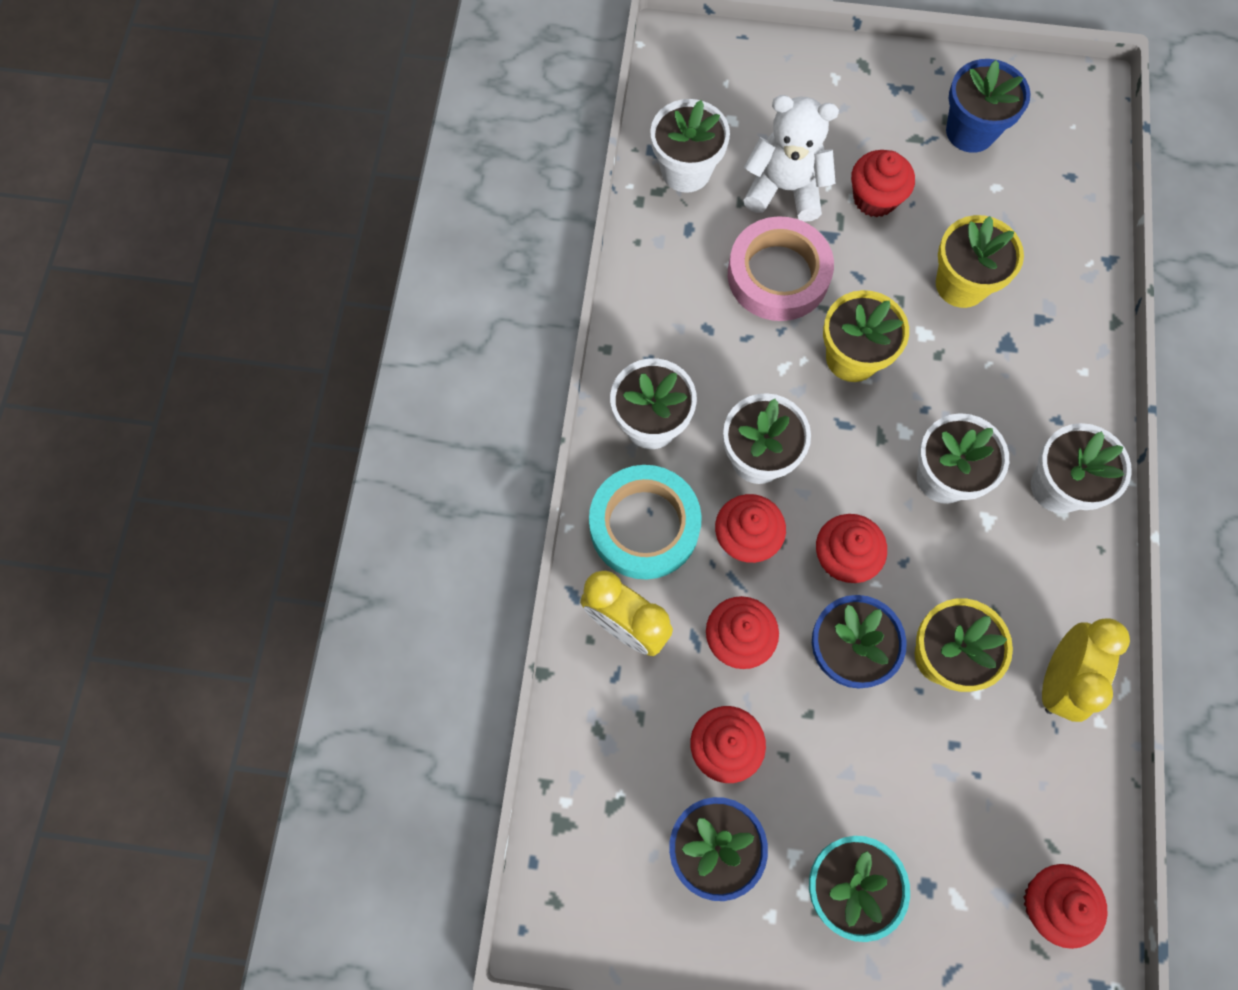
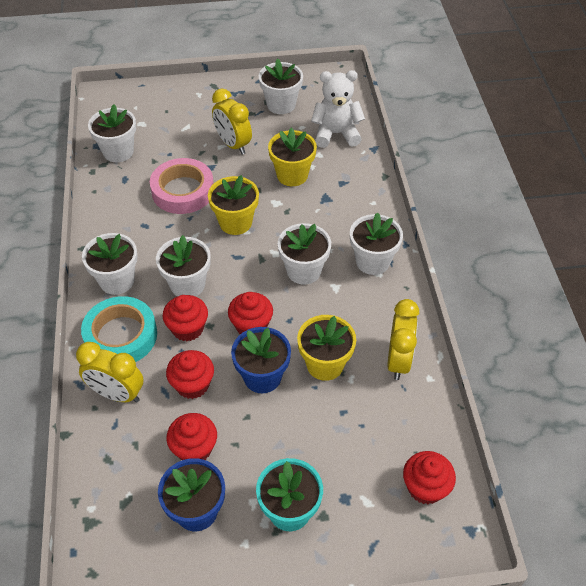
camera: 15 degrees left, 20 degrees down
white teddy bear [743,95,839,222] -> white teddy bear moved to [311,70,365,148]
red cupcake [851,150,915,217] -> yellow clock [212,88,252,155]
blue flower pot [946,59,1031,153] -> white flower pot [259,58,303,114]

